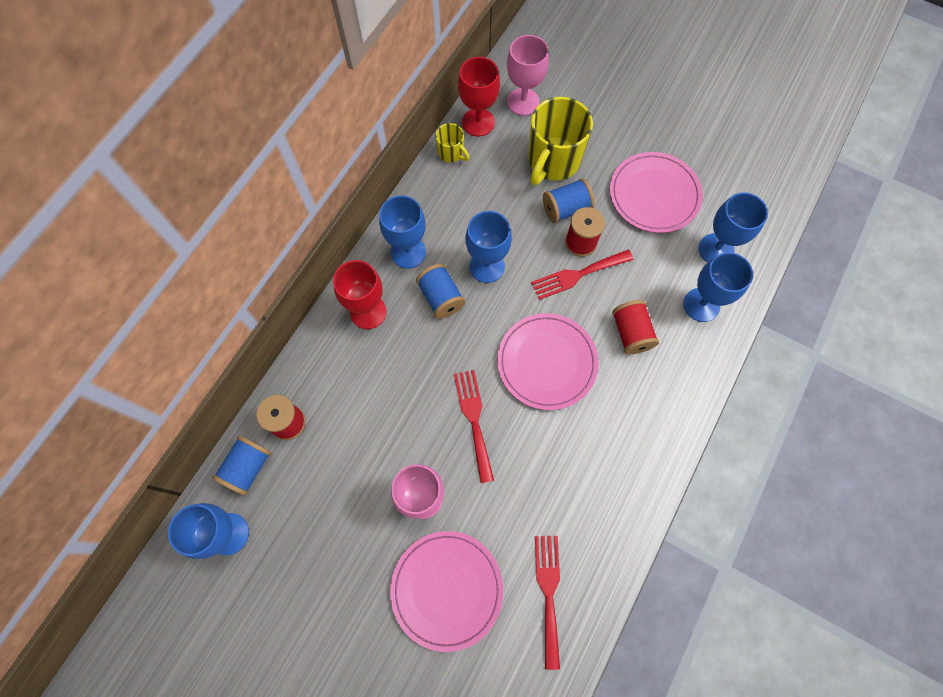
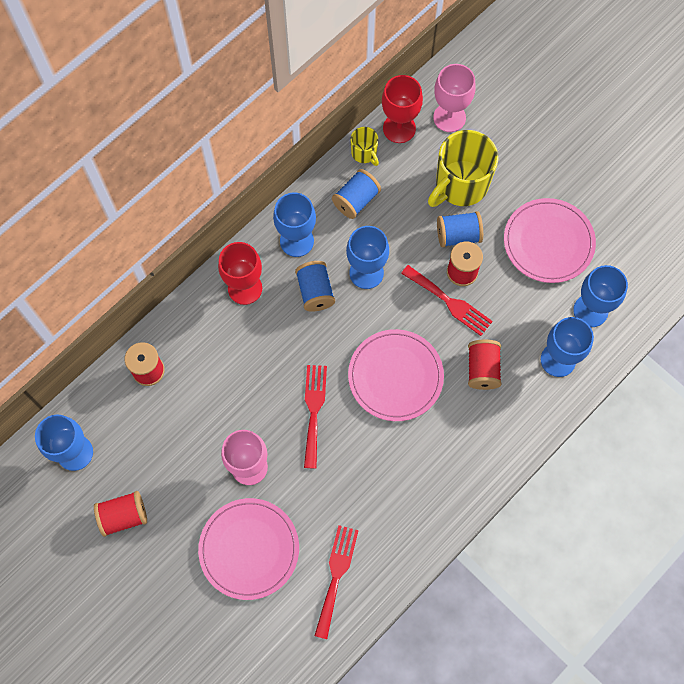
camera: 15 degrees right, 0 degrees up
blue spool [212,435,271,495] -> blue spool moved to [332,169,381,219]
red fork [531,250,634,300] -> red fork turned 135 degrees counterclockwise [401,265,493,336]
none -> red spool [94,491,147,537]

